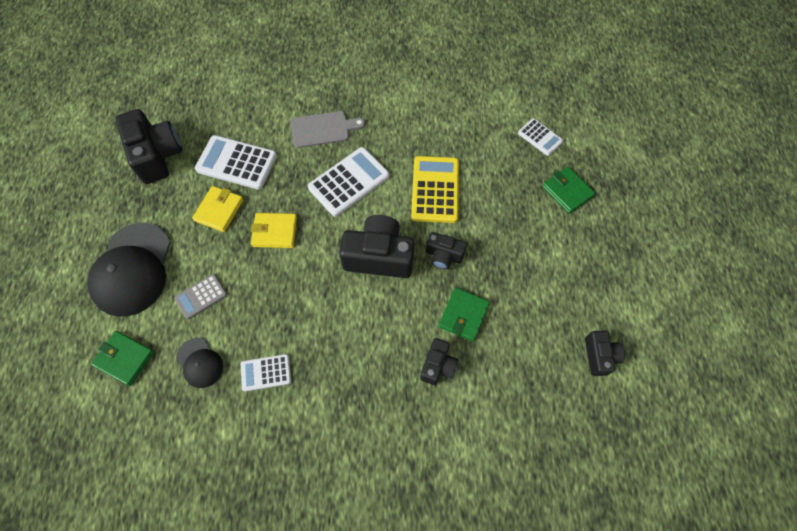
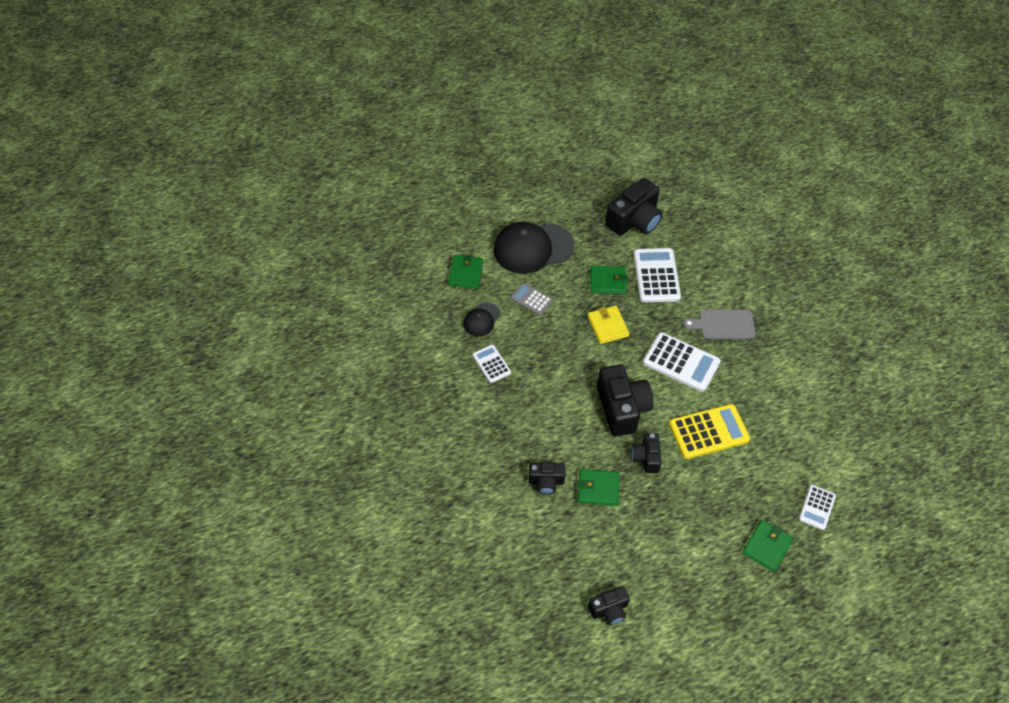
camera: 70 degrees right, 10 degrees down
yellow wallet [192,186,244,232] -> green wallet [590,266,628,294]
grey cutting board [291,111,365,148] -> grey cutting board turned 120 degrees clockwise [683,310,756,339]

